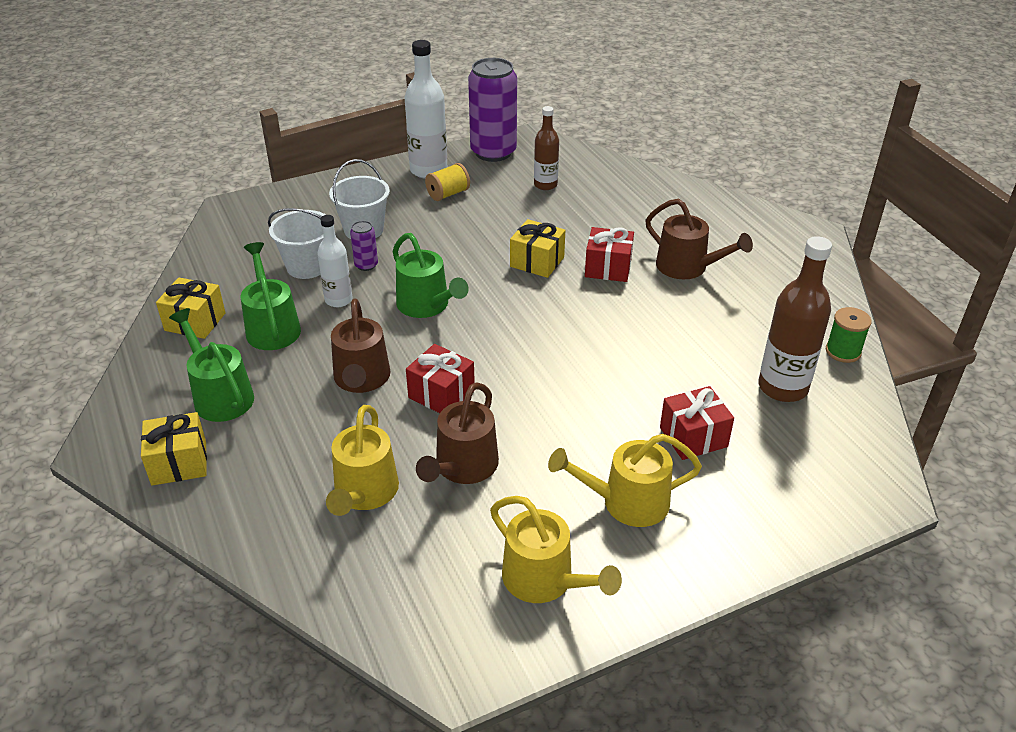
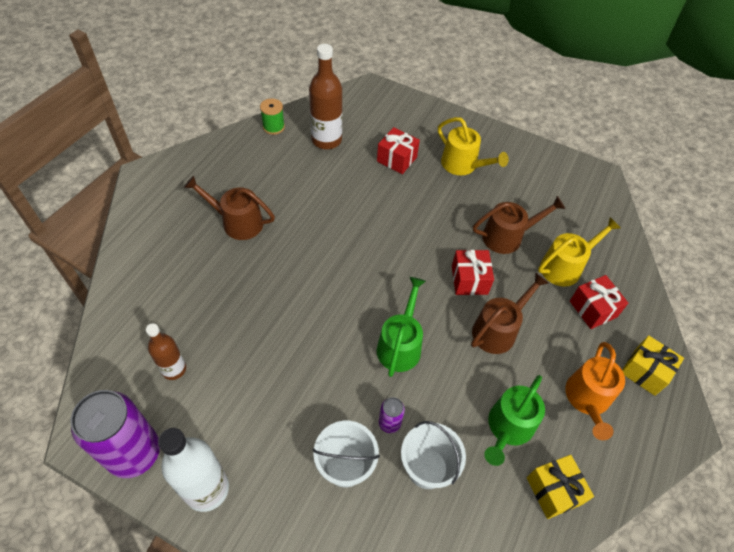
camera: 130 degrees left, 15 degrees up
green watering can [169,308,254,422] -> orange watering can [565,342,625,440]
white bottle [317,215,353,307] -> none
yellow spool [425,163,470,201] -> none
yellow watering can [490,496,622,603] -> none
yellow gift [510,219,565,278] -> none
red gift [585,227,634,282] -> red gift moved to [570,275,628,329]
brown watering can [645,199,753,279] -> brown watering can turned 75 degrees counterclockwise [184,176,275,240]

